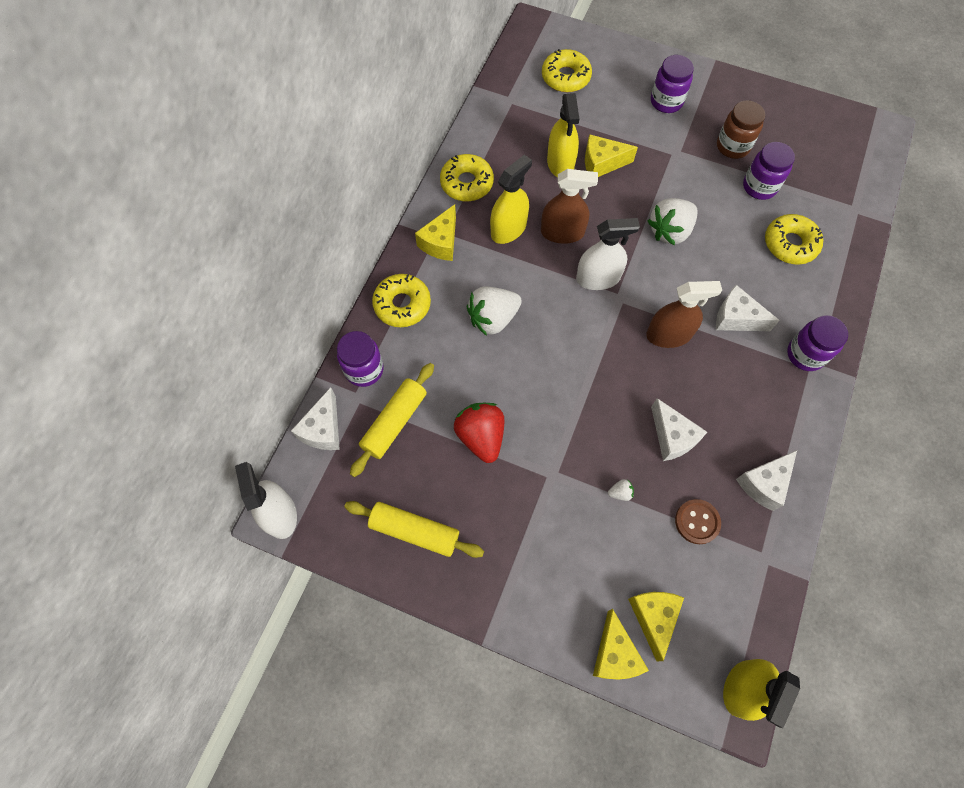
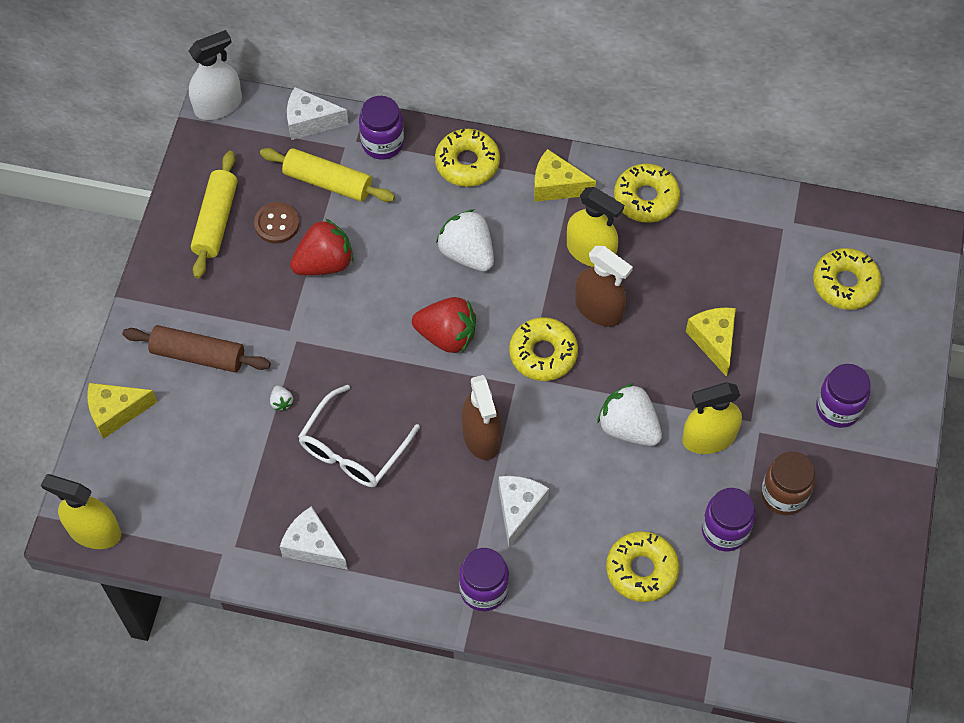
camera: 80 degrees right, 5 degrees down
brown spray bottle [541,169,598,244] -> brown spray bottle turned 45 degrees counterclockwise [575,246,633,327]
yellow spray bottle [547,93,579,177] -> yellow spray bottle moved to [682,382,742,454]
white spray bottle [576,218,640,290] -> yellow donut [509,317,578,381]
yellow cheese [628,592,684,661] -> none
white cheese [651,398,707,461] -> white glasses [298,385,420,487]
brown button [675,499,721,544] -> brown button moved to [254,202,299,244]
none -> brown rolling pin [122,325,271,372]
none -> red strawberry [412,297,476,353]

